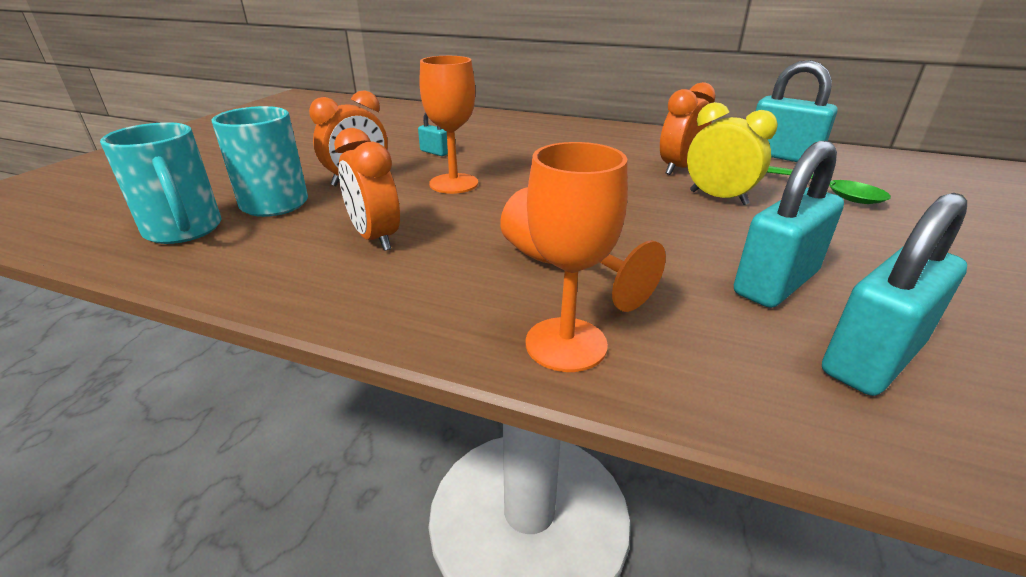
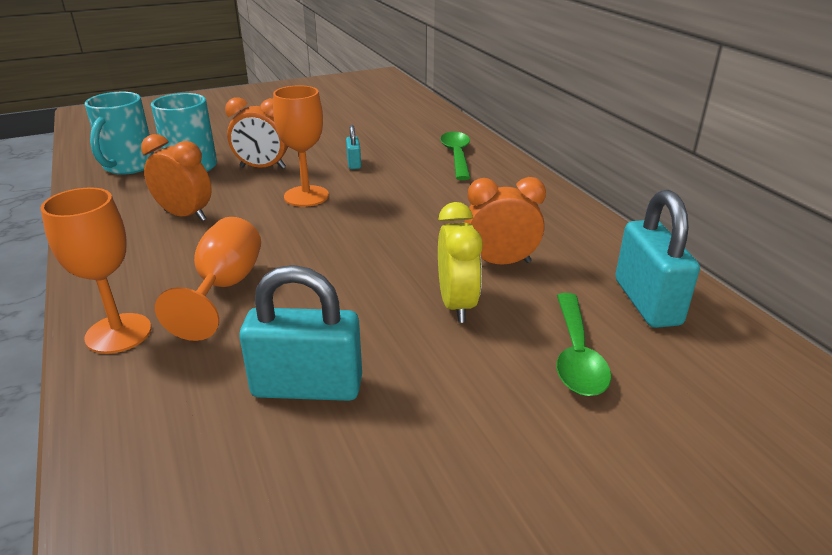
camera: 45 degrees right, 0 degrees up
orange clock [334,128,400,251] -> orange clock turned 105 degrees clockwise [141,134,212,221]
turquoise padlock [822,193,967,396] -> none
none -> green spoon [440,132,470,180]

